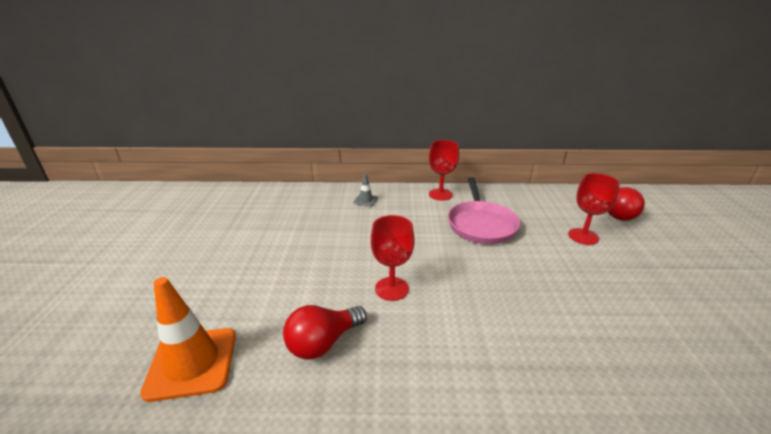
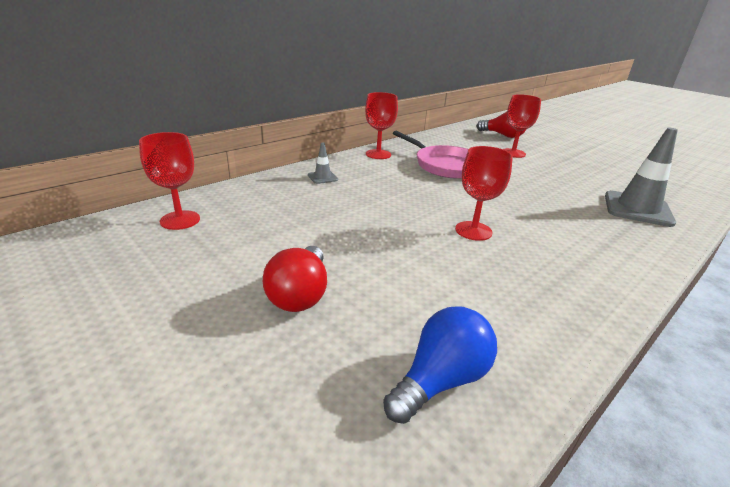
camera: 45 degrees left, 0 degrees up
orange traffic cone [140,277,236,402] -> blue light bulb [383,306,497,424]
red light bulb [283,305,367,359] -> red light bulb moved to [263,246,327,312]
none -> red goblet [139,132,200,230]
none -> grey traffic cone [605,128,678,227]

